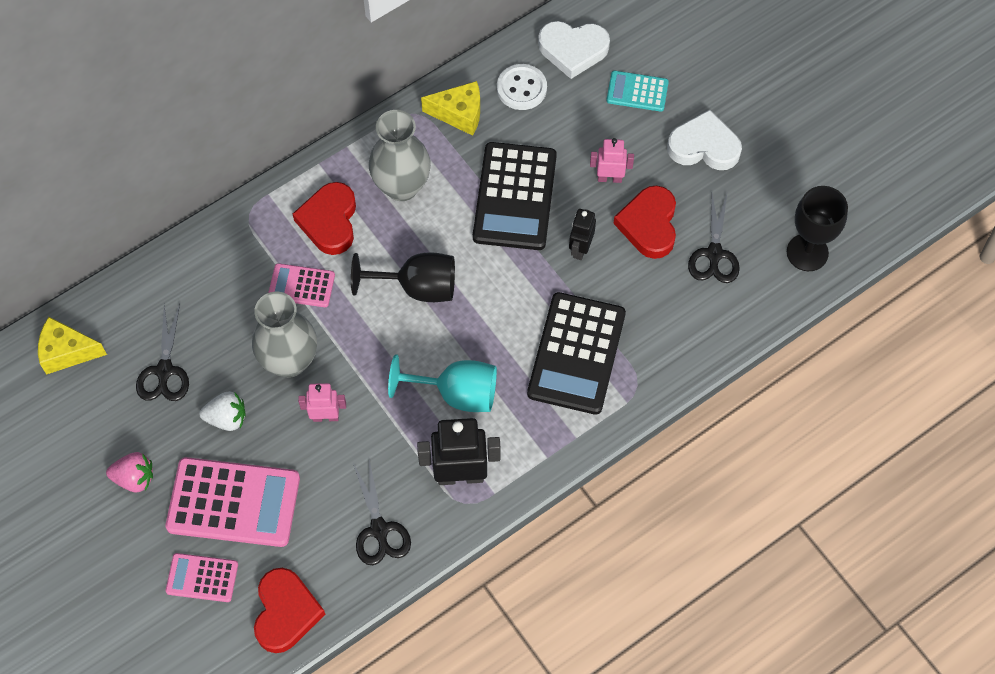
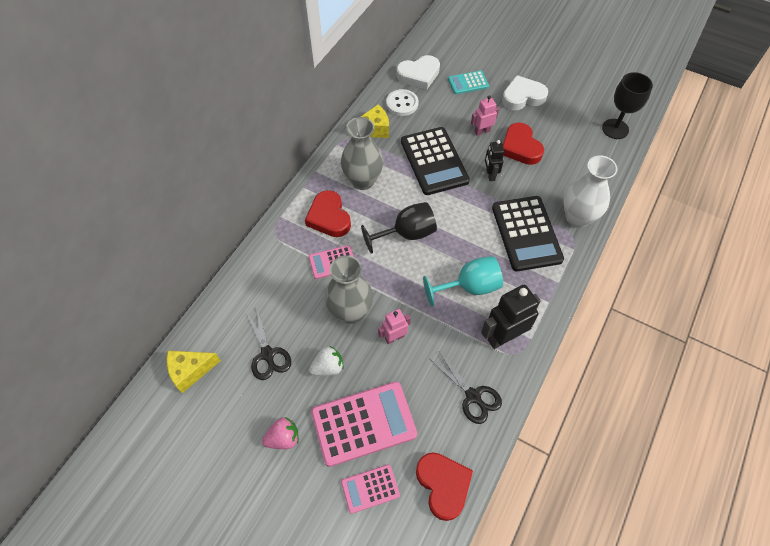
camera: 25 degrees left, 5 degrees down
black scissors [688,194,740,283] -> none
none -> white vase [563,155,618,228]

